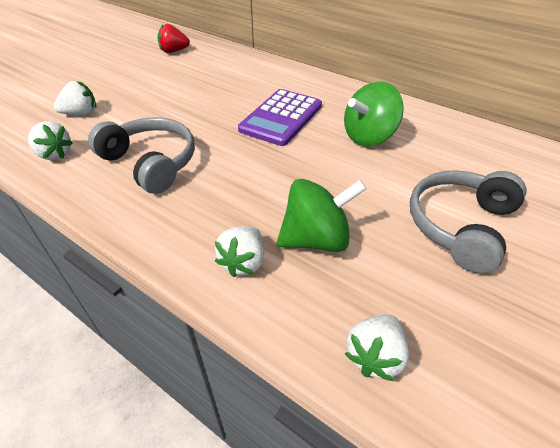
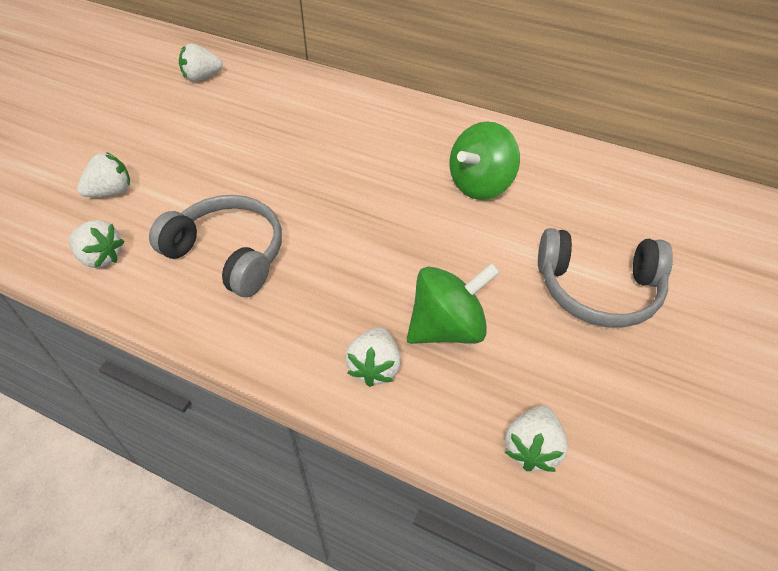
camera: 10 degrees left, 5 degrees up
red strawberry [157,24,190,53] -> white strawberry [179,43,223,82]
purple calculator [238,89,322,146] -> none
grey headphones [410,170,526,273] -> grey headphones turned 105 degrees counterclockwise [538,228,673,328]

